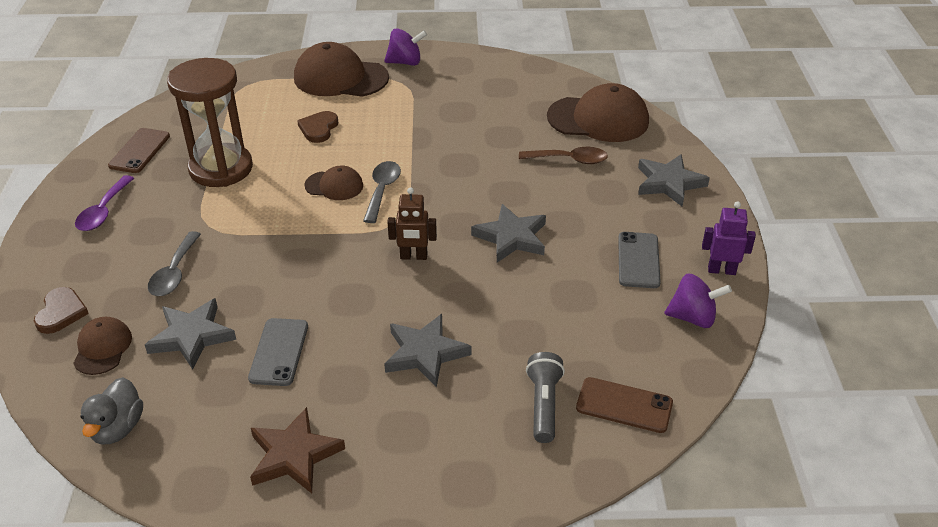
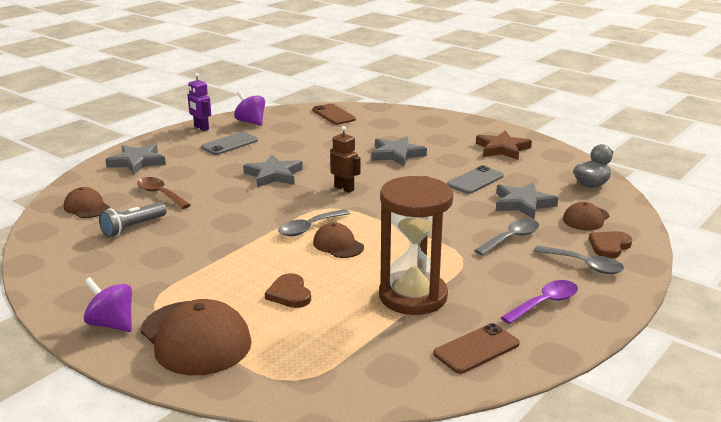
camera: 140 degrees left, 15 degrees down
brown heart [297,111,338,143] -> brown heart turned 105 degrees clockwise [265,273,311,308]
grey flashlight [526,352,565,443] -> grey flashlight moved to [99,202,166,237]
brown cap [547,83,649,142] -> brown cap [64,187,110,218], size x0.53
none -> grey spoon [534,246,624,274]

